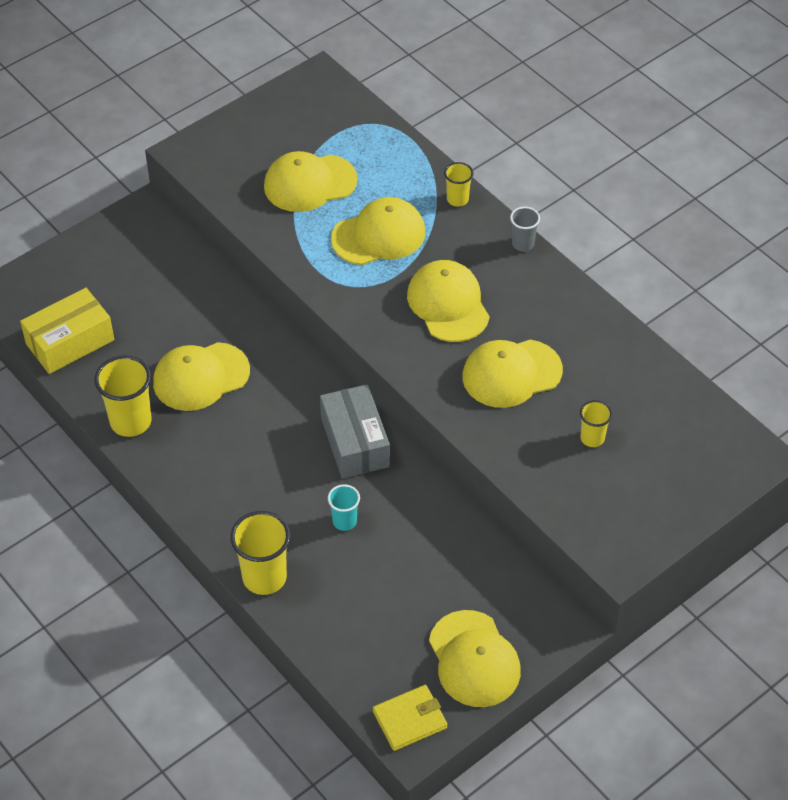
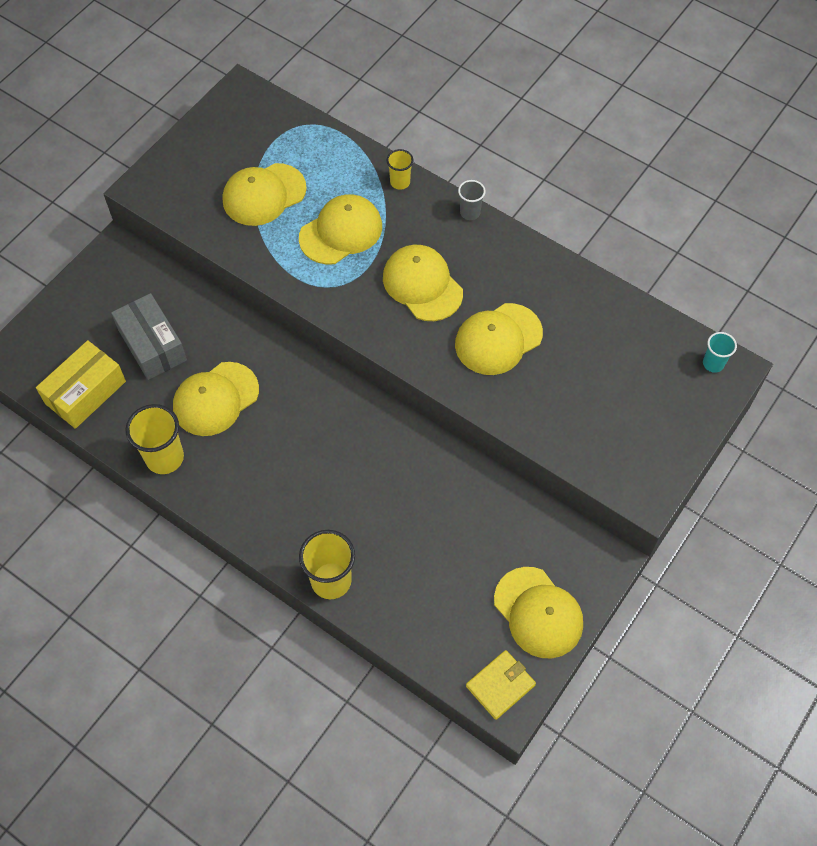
camera: 15 degrees left, 10 degrees up
grey box [320,384,390,478] -> grey box moved to [111,293,187,380]
turquoise cup [328,484,360,531] -> turquoise cup moved to [703,332,737,373]
yellow cup [580,400,612,447] -> none

